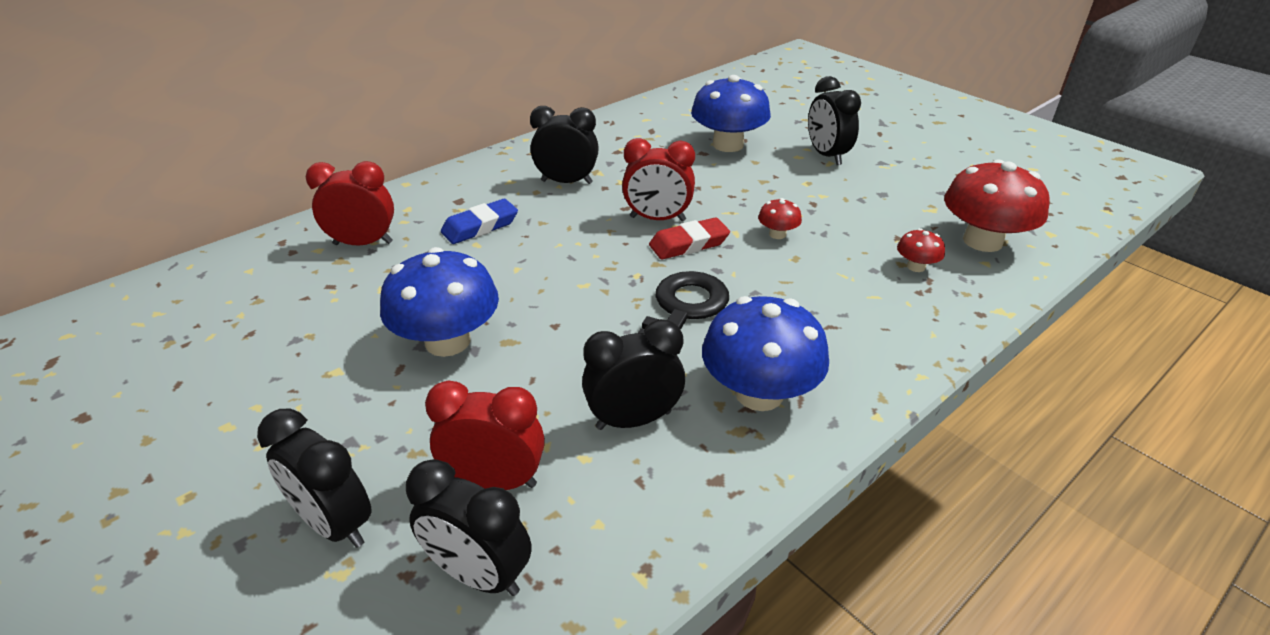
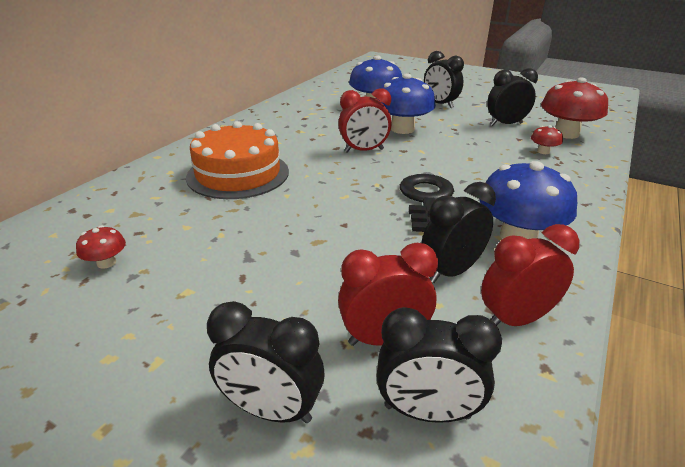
camera: 20 degrees left, 5 degrees down
red clock [306,161,394,245] -> red clock moved to [481,224,579,326]
blue mushroom [380,247,499,357] -> blue mushroom moved to [376,73,436,134]
blue eraser [441,199,518,244] -> orange cake [186,121,289,199]
black clock [530,106,599,184] -> black clock moved to [487,68,538,126]
red eraser [649,217,730,260] -> none
red mushroom [758,198,802,239] -> red mushroom moved to [76,226,126,269]

